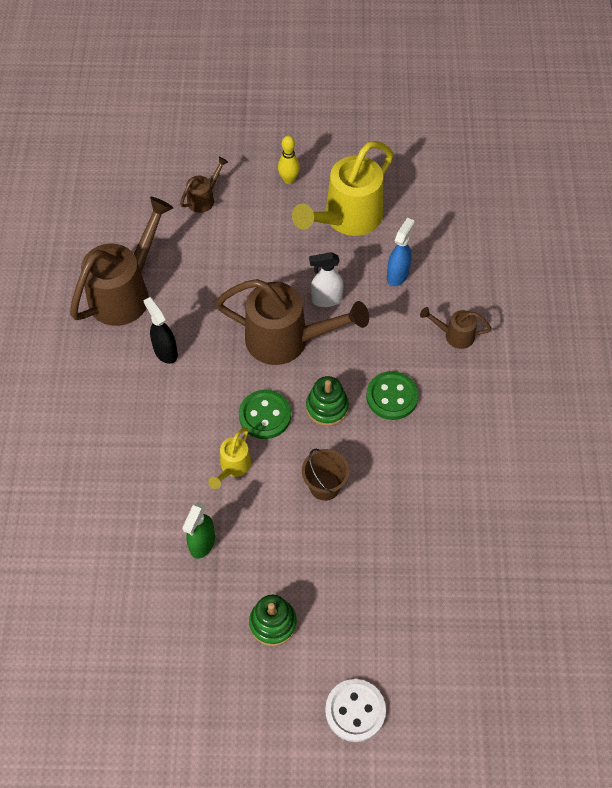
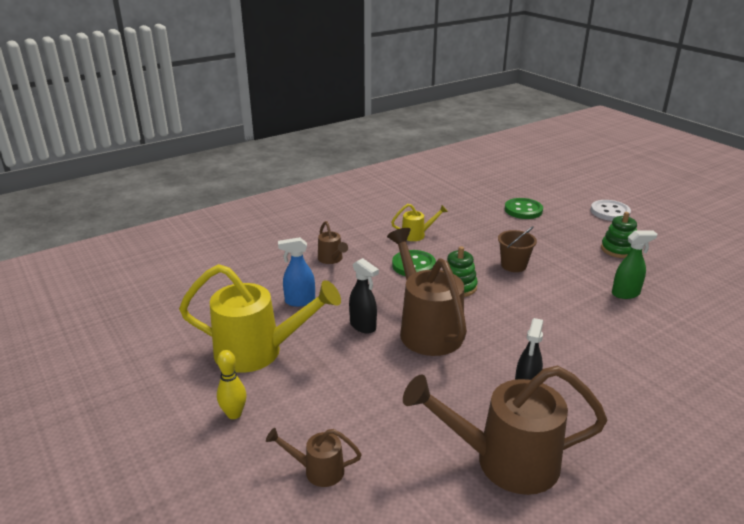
camera: 125 degrees left, 30 degrees down
yellow watering can [208,427,251,489] -> yellow watering can moved to [391,204,448,241]
green button [239,390,291,439] -> green button moved to [505,198,543,219]
white spray bottle [309,252,343,307] -> black spray bottle [349,258,379,334]

